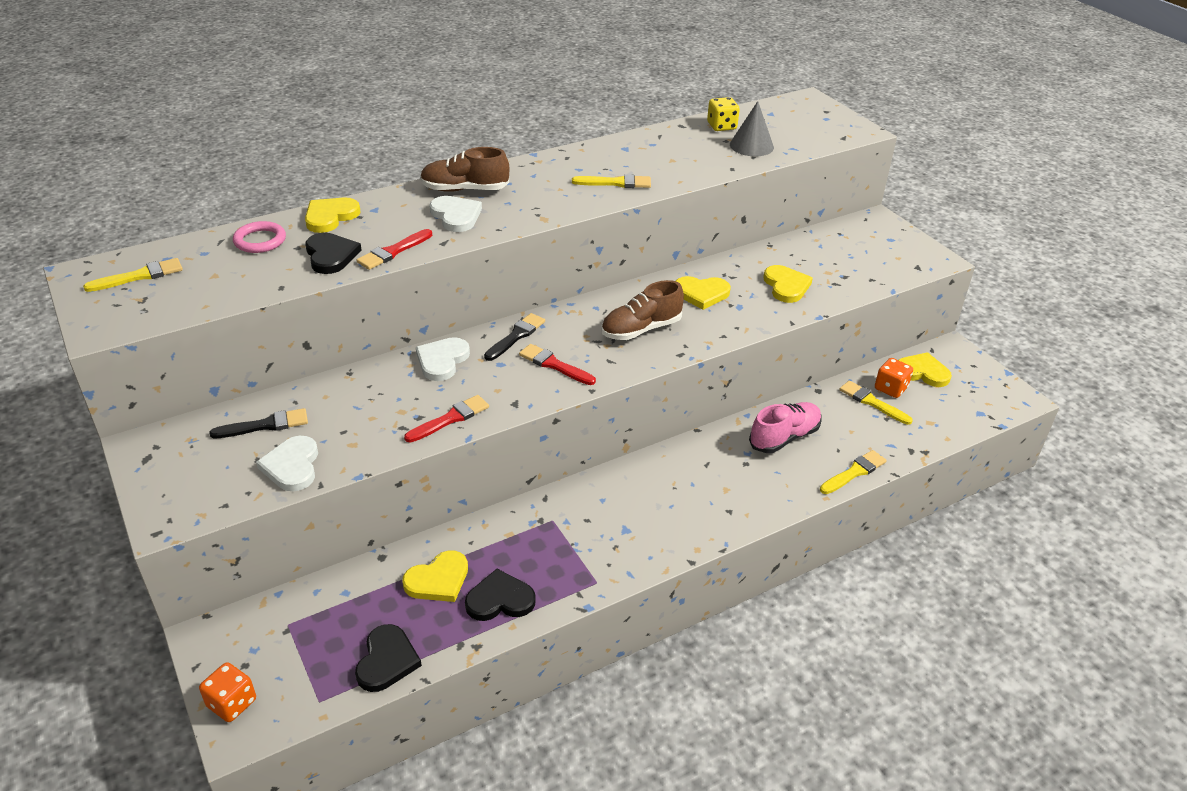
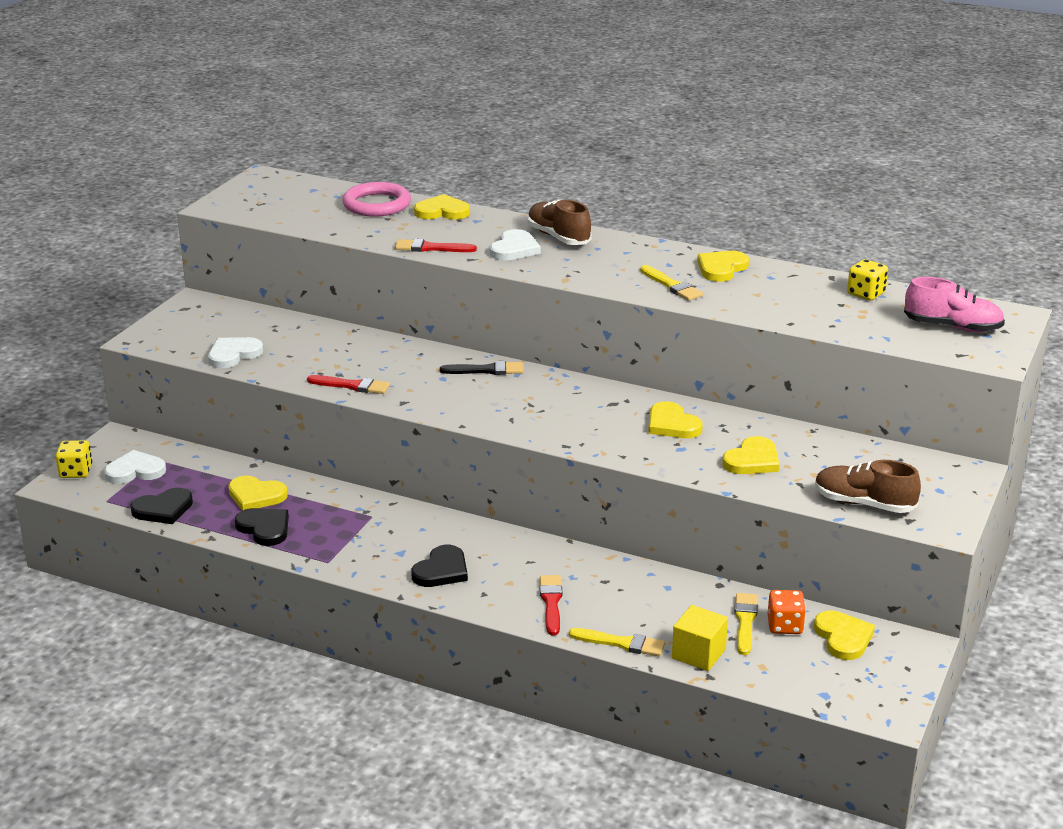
camera: 55 degrees right, 10 degrees down
yellow brush [83,258,183,292] -> none
orange dice [199,662,256,722] -> yellow dice [56,440,92,478]
black brush [209,408,308,438] -> none
pink ring [233,221,286,253] -> pink ring [342,182,411,217], size x1.51
black heart [305,233,362,274] -> black heart moved to [411,545,468,587]
white heart [416,337,470,381] -> white heart moved to [104,450,166,484]
red brush [519,344,596,385] -> red brush moved to [540,575,562,635]
brown shoe [601,280,684,340] -> brown shoe moved to [815,460,921,513]
grey cone [730,101,774,156] -> none
pink shoe [749,402,822,453] -> pink shoe moved to [904,277,1005,332]
none -> yellow cube [672,605,728,671]
none -> yellow heart [697,251,749,282]

